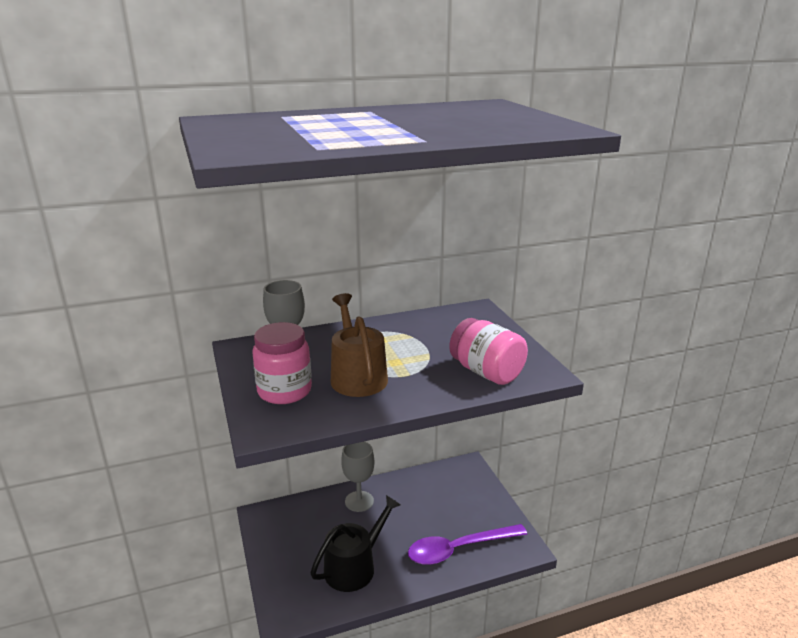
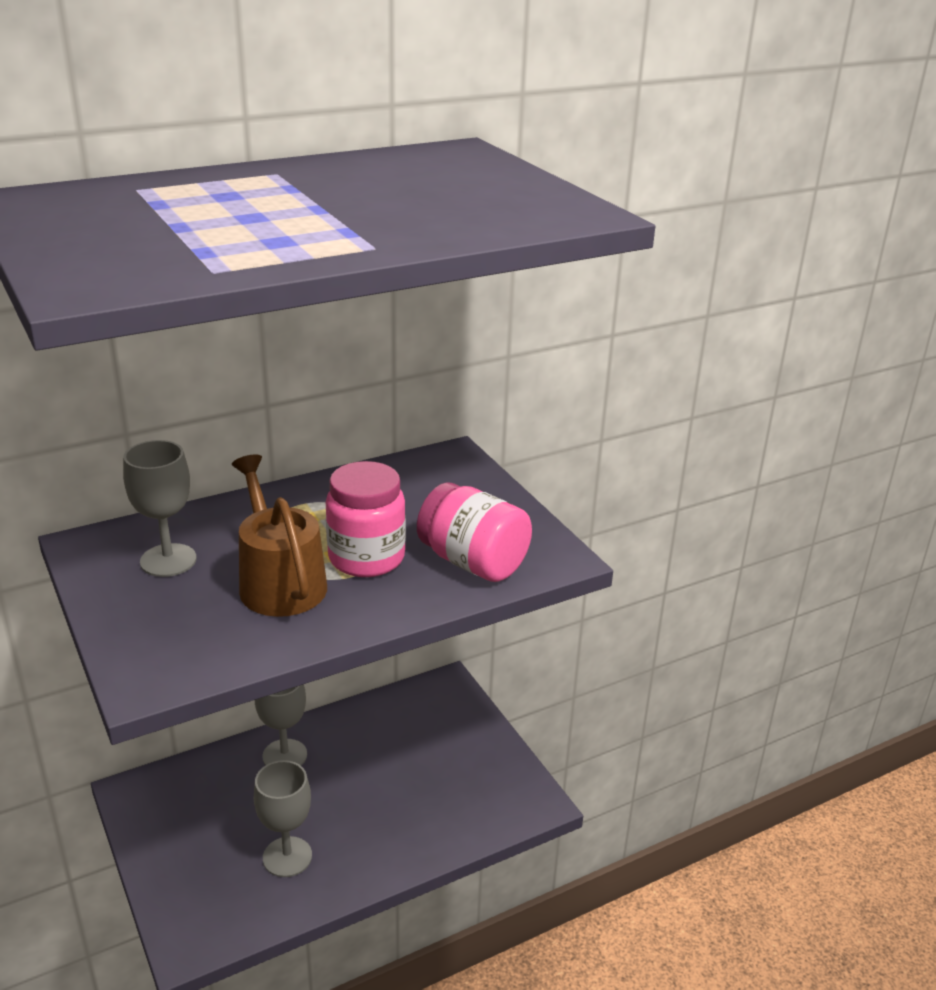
camera: 10 degrees left, 5 degrees up
pink jar [252,322,312,404] -> pink jar moved to [326,461,406,577]
black watering can [310,495,401,592] -> grey goblet [254,760,312,877]
purple spoon [408,524,527,565] -> none

